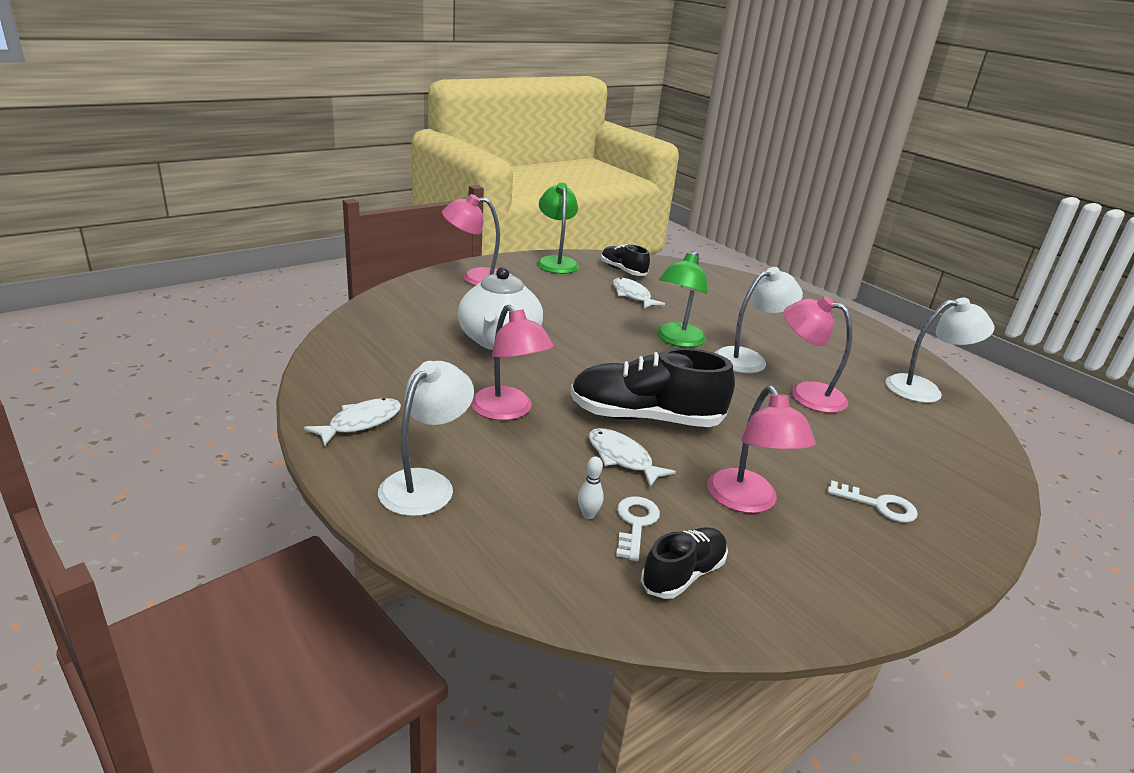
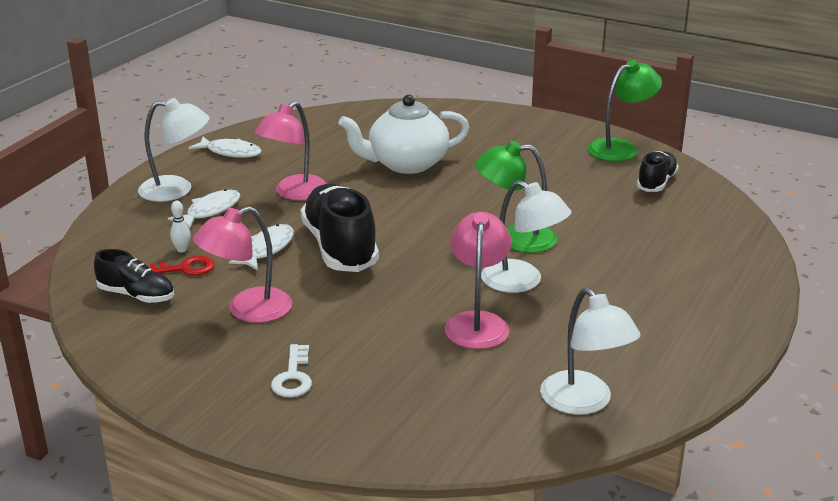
camera: 70 degrees right, 0 degrees up
pink lamp [442,194,500,286] -> none
white fish [613,278,665,308] -> white fish moved to [168,189,240,229]
white key [616,496,660,561] -> red key [145,255,215,275]

